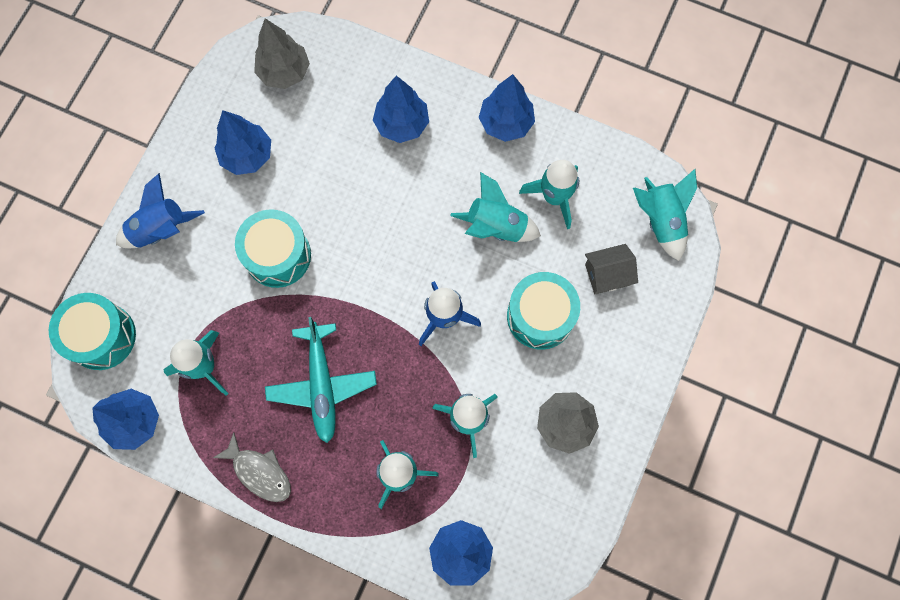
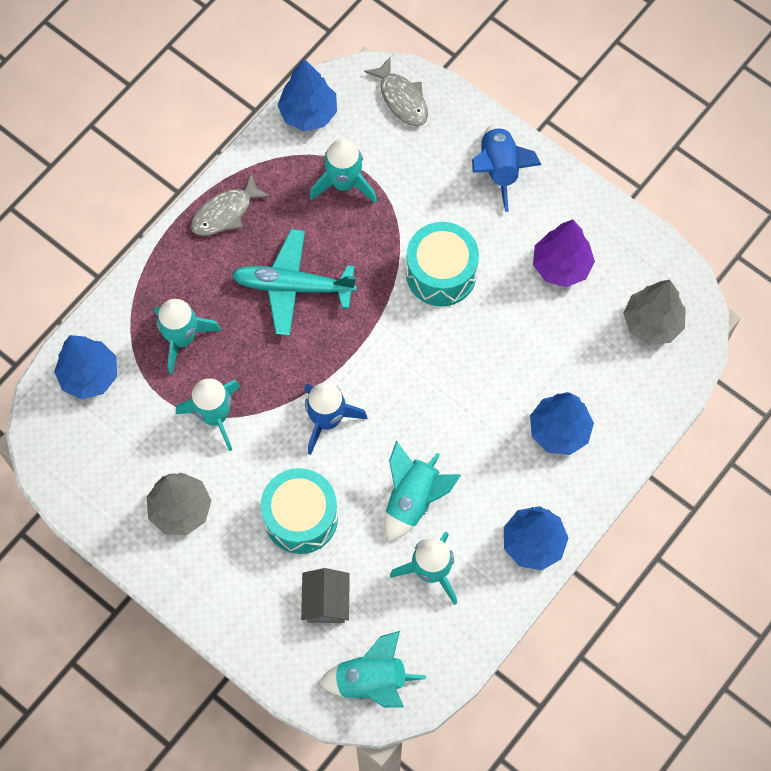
camera: 105 degrees right, 5 degrees down
turquoise drum [49,293,136,370] -> grey fish [364,56,428,126]
blue tree [214,110,271,175] -> purple tree [533,219,595,287]

